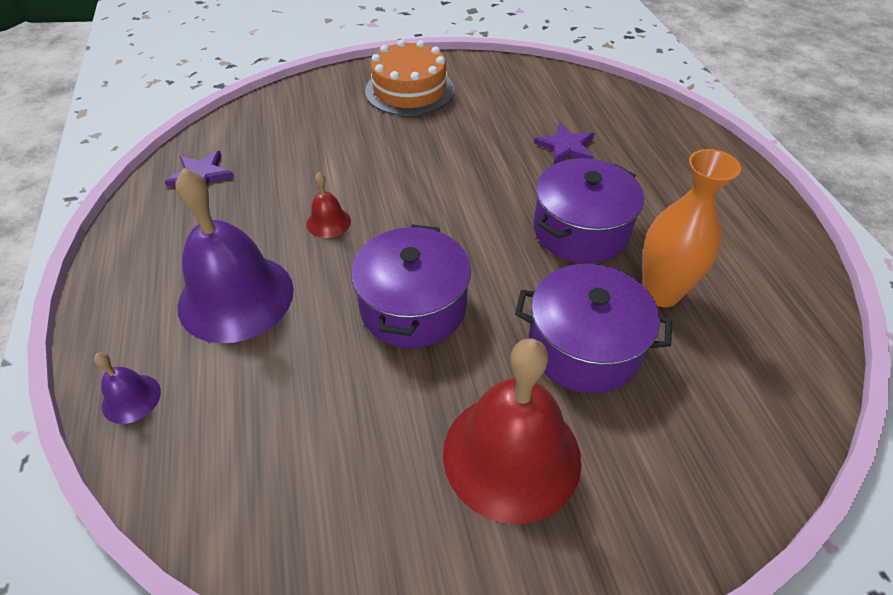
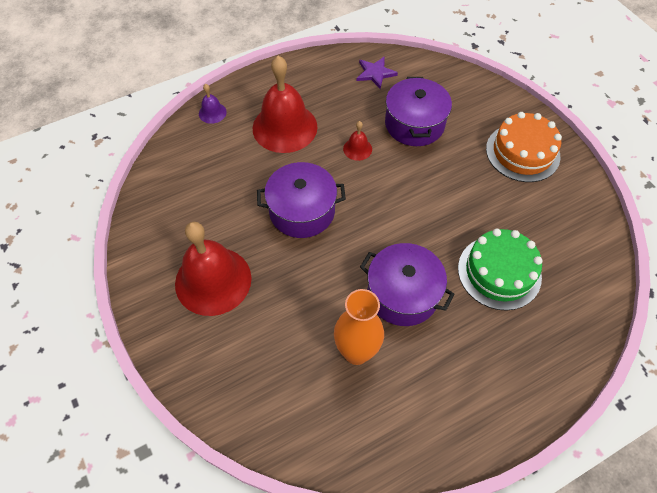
camera: 75 degrees right, 10 degrees up
purple bell [175,168,294,343] -> red bell [253,56,318,153]
purple pot [515,264,672,393] -> purple pot moved to [385,77,452,146]
purple star [534,123,594,164] -> green cake [458,229,543,311]

